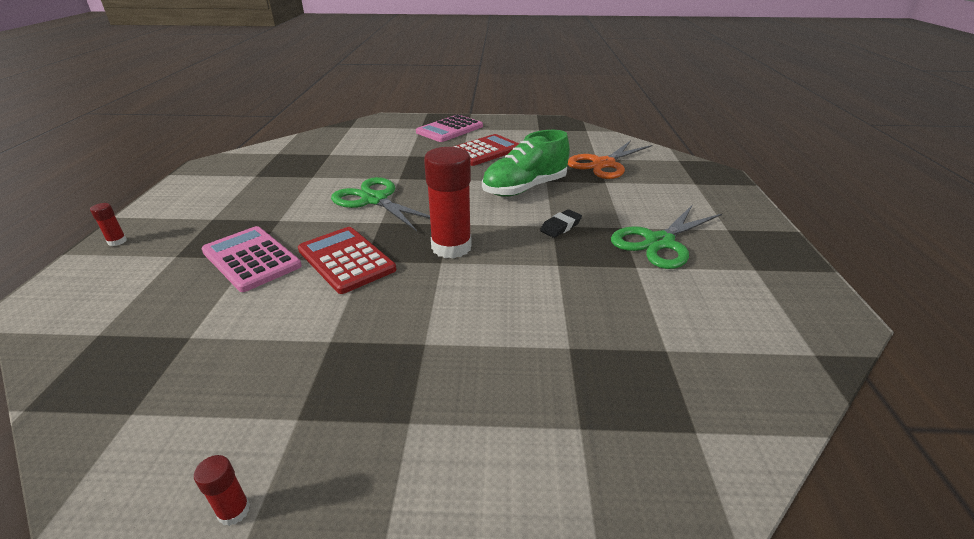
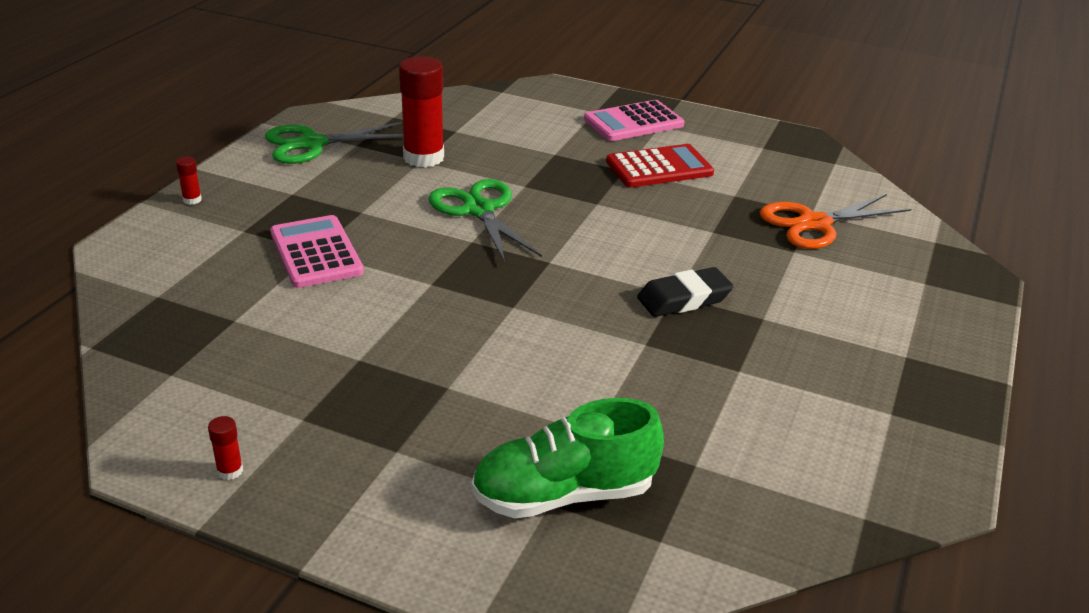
camera: 20 degrees right, 0 degrees up
red calculator [298,227,396,294] -> none
red glue stick [424,147,472,259] -> red glue stick moved to [399,56,444,168]
green shoe [482,130,570,197] -> green shoe moved to [471,398,664,518]
black eraser [540,209,582,238] -> black eraser [637,267,734,317], size x1.55
green scissors [611,204,722,269] -> green scissors moved to [265,122,403,164]

